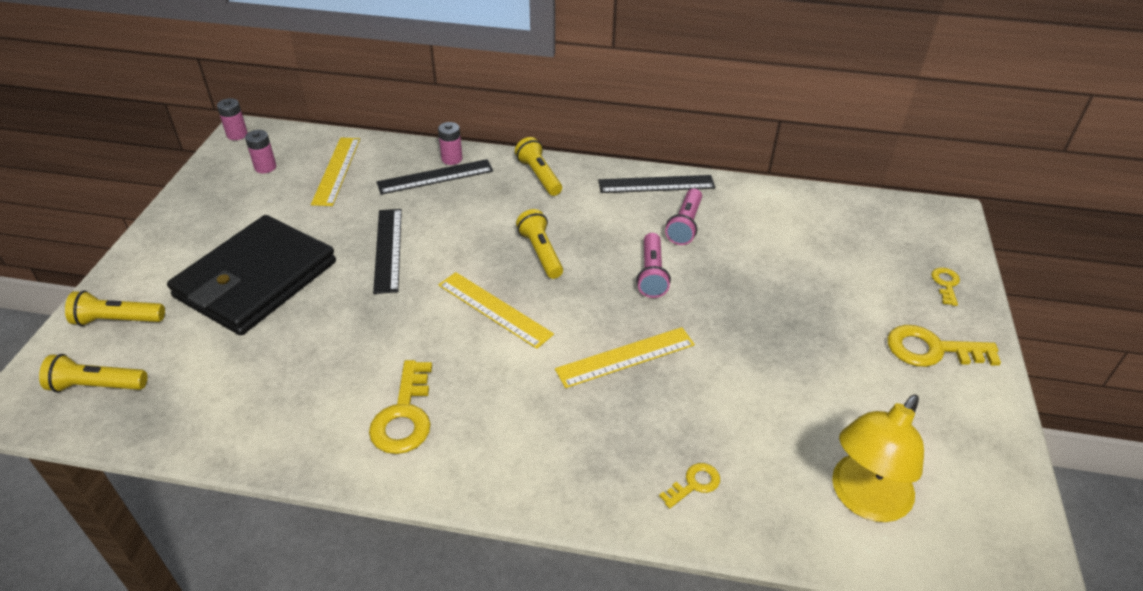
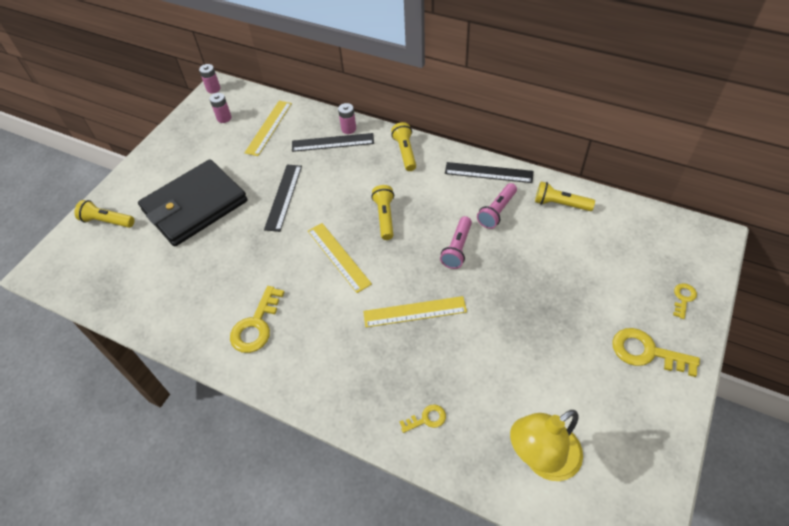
camera: 20 degrees right, 10 degrees up
yellow flashlight [39,354,147,392] -> yellow flashlight moved to [535,182,595,211]

